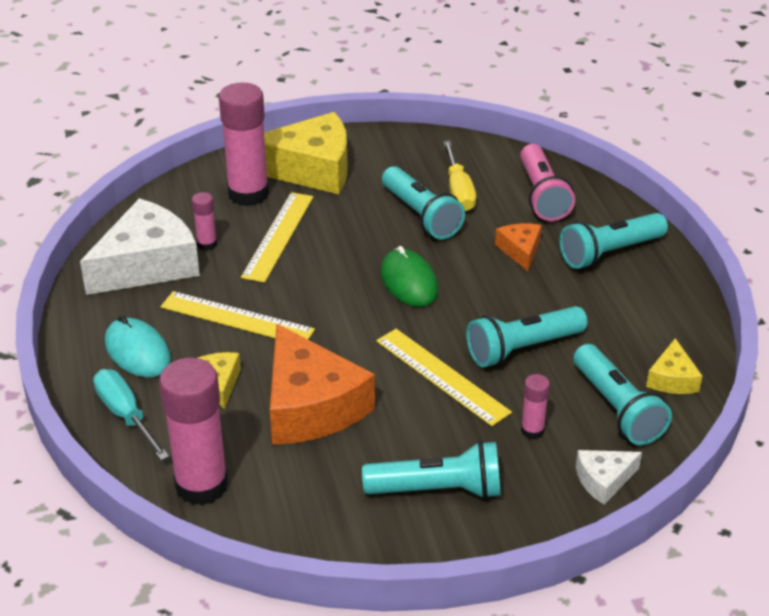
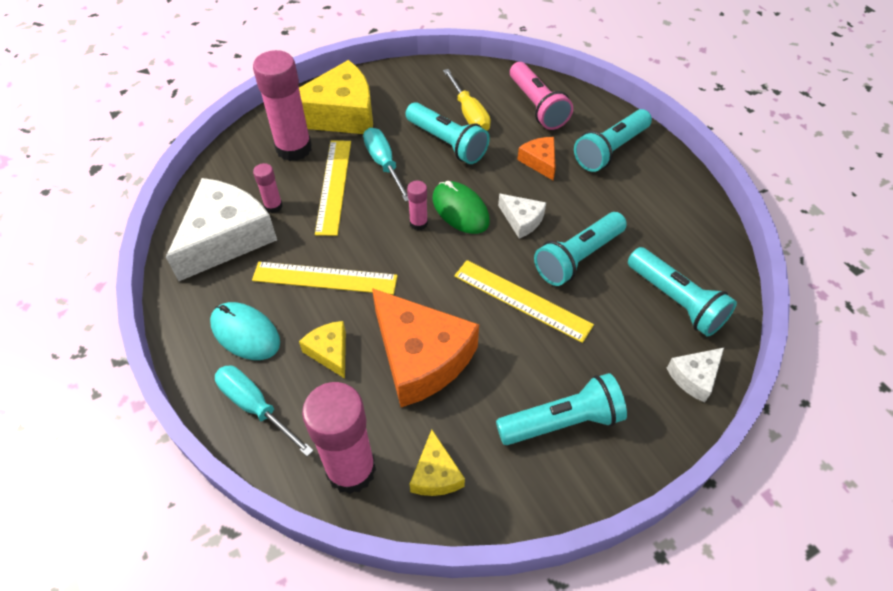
camera: 15 degrees left, 15 degrees up
pink glue stick [521,374,550,439] -> pink glue stick moved to [407,181,428,230]
yellow cheese [646,338,702,394] -> yellow cheese moved to [410,430,465,496]
none -> turquoise screwdriver [363,128,409,202]
none -> white cheese [498,194,546,239]

